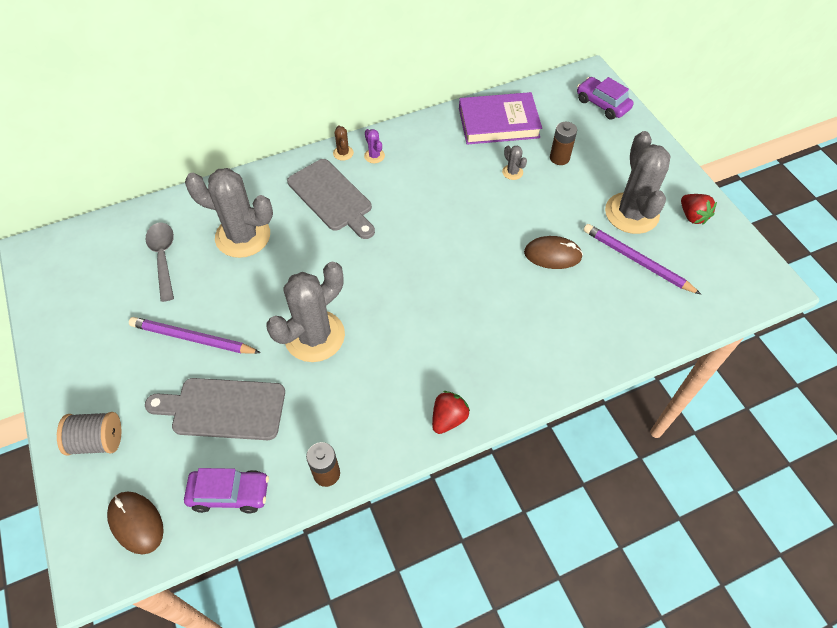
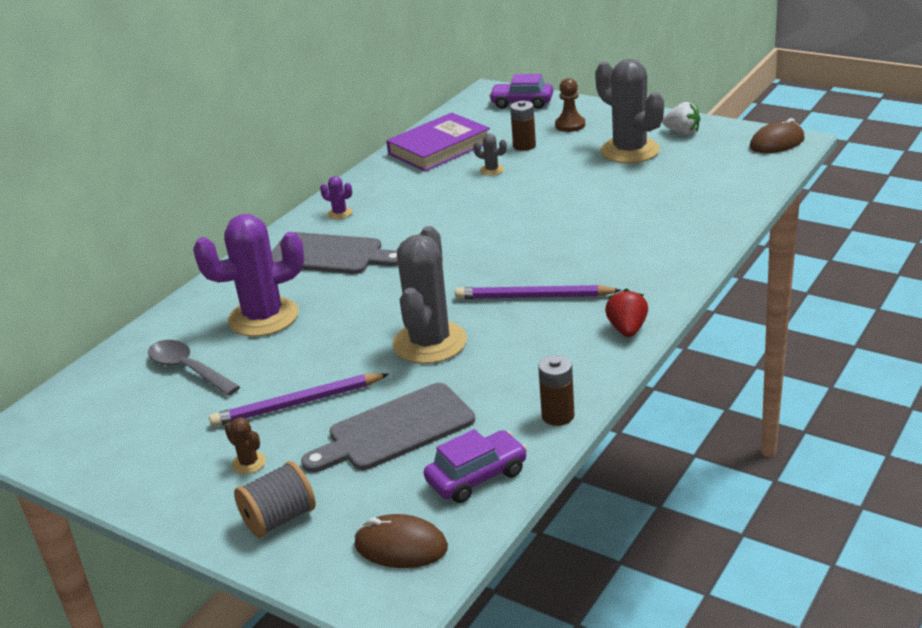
camera: 30 degrees left, 25 degrees down
grey cactus [185,168,273,258] -> purple cactus [193,214,304,337]
brown cactus [333,125,354,161] -> brown cactus moved to [225,417,266,474]
brown mouse [524,236,583,269] -> brown mouse moved to [750,118,805,153]
purple pencil [583,224,701,295] -> purple pencil moved to [455,285,622,299]
red strawberry [681,194,717,225] -> white strawberry [662,102,700,135]
none -> brown pawn [555,78,585,132]

